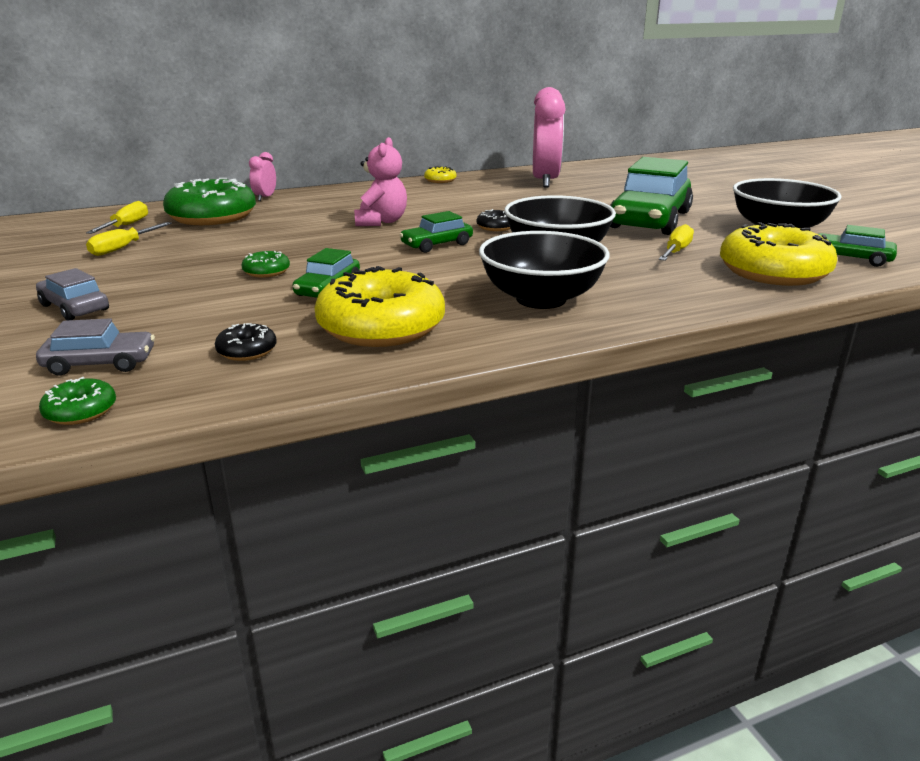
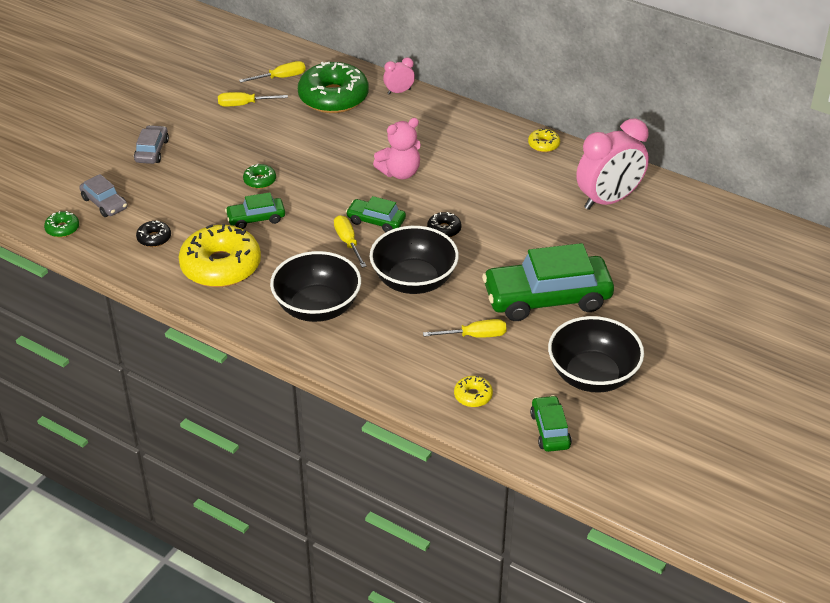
camera: 55 degrees right, 15 degrees up
yellow donut [720,222,837,286] -> yellow donut [454,376,493,407], size x0.43
none -> yellow screwdriver [334,215,367,268]

